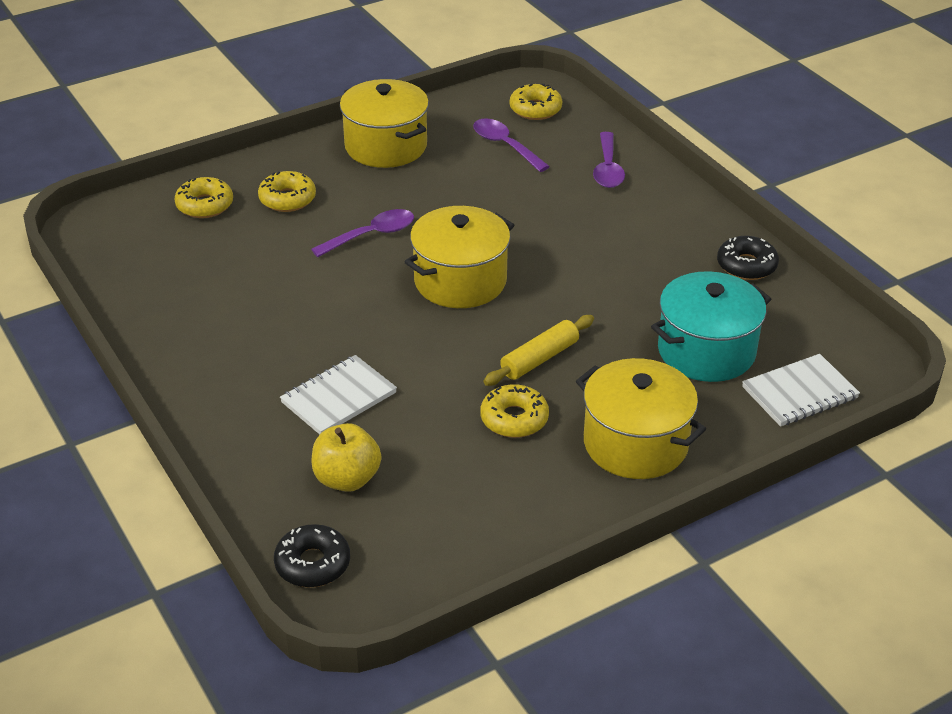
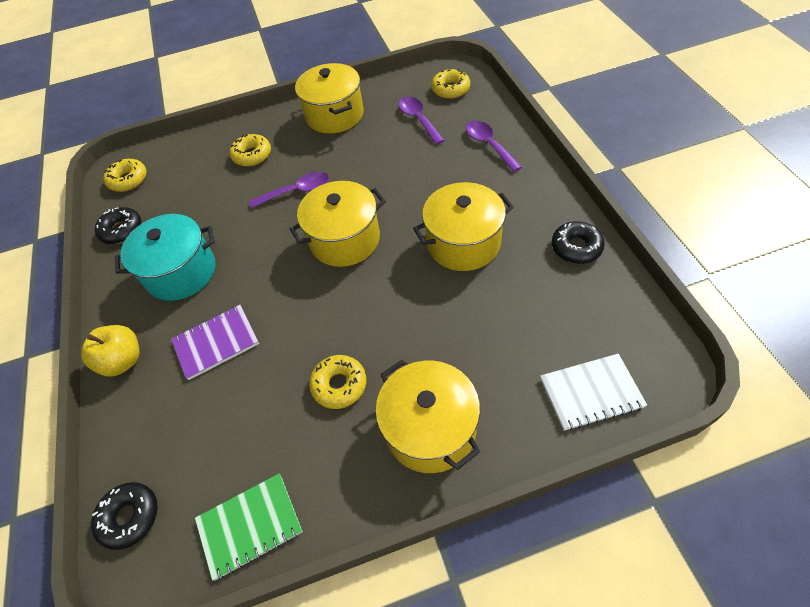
camera: 20 degrees right, 15 degrees up
yellow donut [174,177,233,218] -> yellow donut moved to [103,159,146,192]
white notebook [280,355,397,435] -> purple notebook [171,305,259,380]
yellow apple [312,423,381,492] -> yellow apple moved to [81,325,140,377]
yellow rolling pin [483,315,594,386] -> none
purple spoon [593,132,625,188] -> purple spoon turned 135 degrees clockwise [466,121,522,172]
turquoise pot [651,271,771,382] -> turquoise pot moved to [115,214,215,301]
none -> black donut [95,207,141,244]
none -> green notebook [195,473,303,581]
none -> yellow pot [413,182,514,271]

